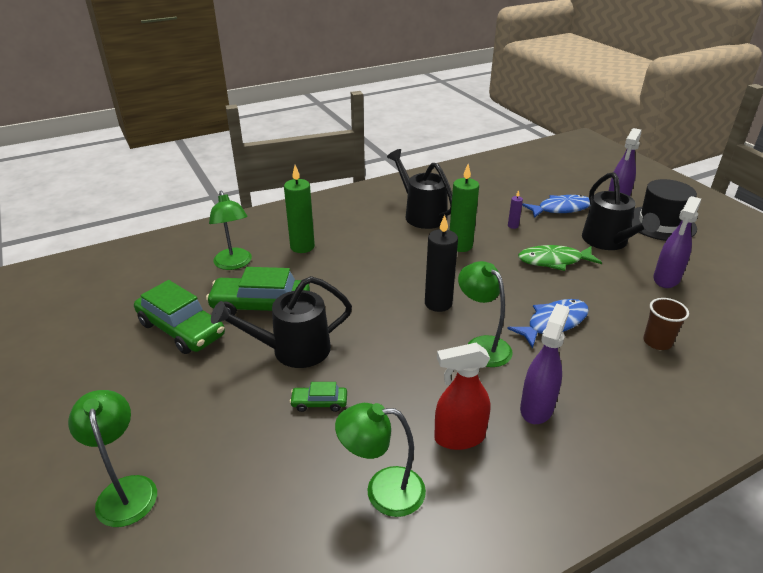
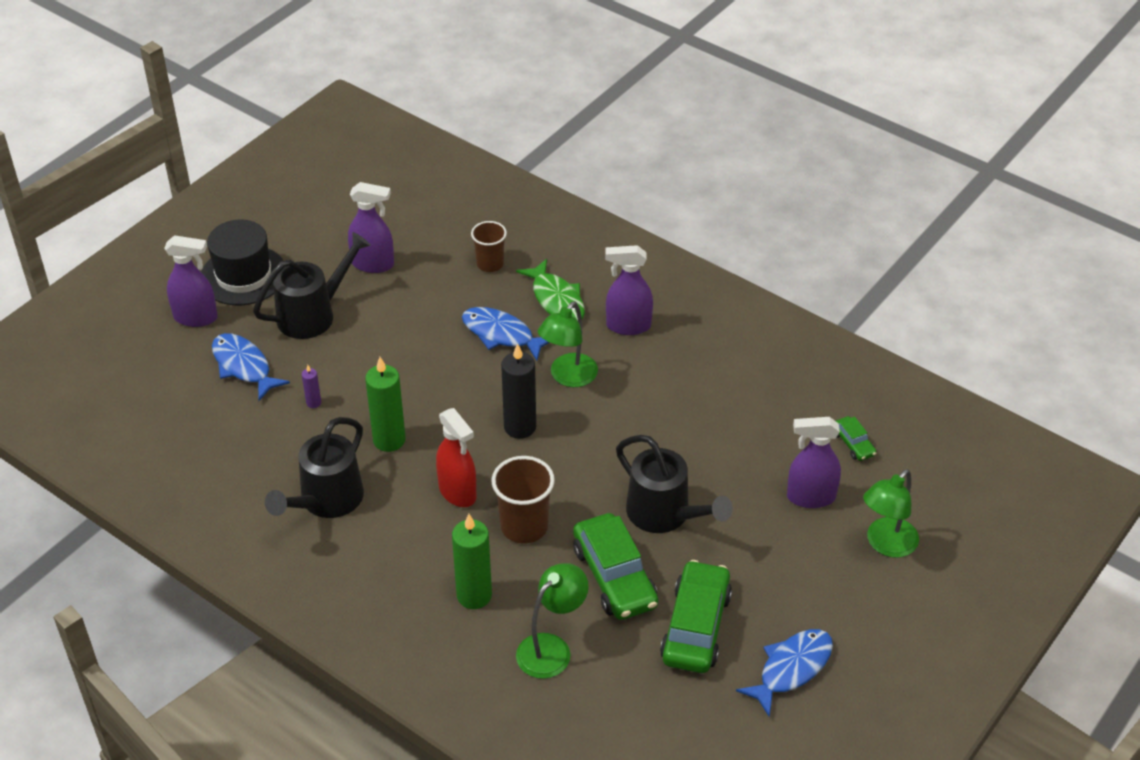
camera: 115 degrees left, 10 degrees up
green car [290,382,347,412] -> green car moved to [836,416,876,461]
green lamp [335,403,426,517] -> none
red spray bottle [434,343,490,450] -> red spray bottle moved to [436,408,476,507]
green fish [518,245,602,271] -> green fish moved to [516,259,585,321]
none -> brown cup [492,456,555,544]
none -> blue fish [736,629,833,717]
none -> purple spray bottle [787,417,841,508]

